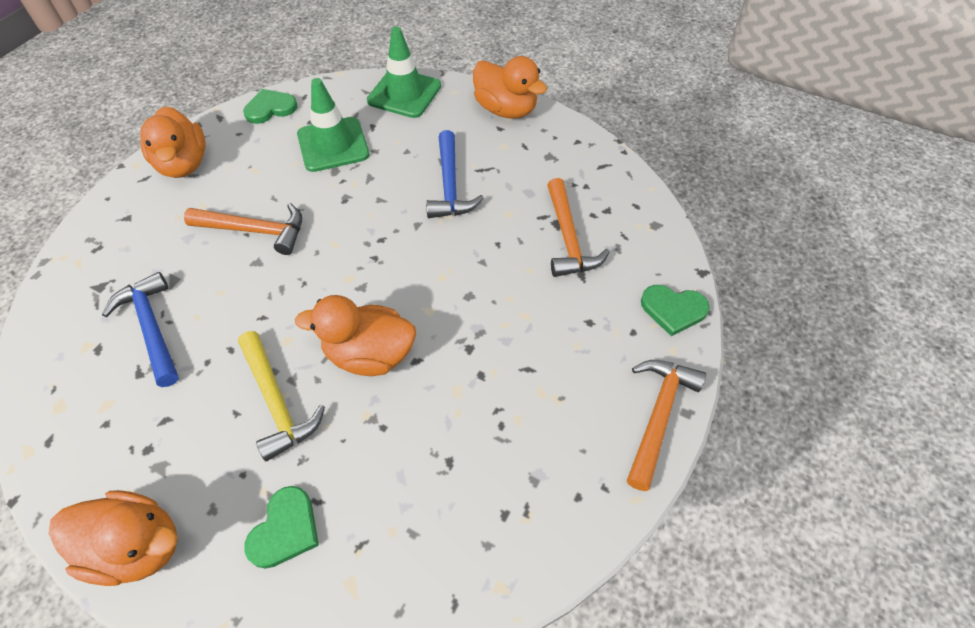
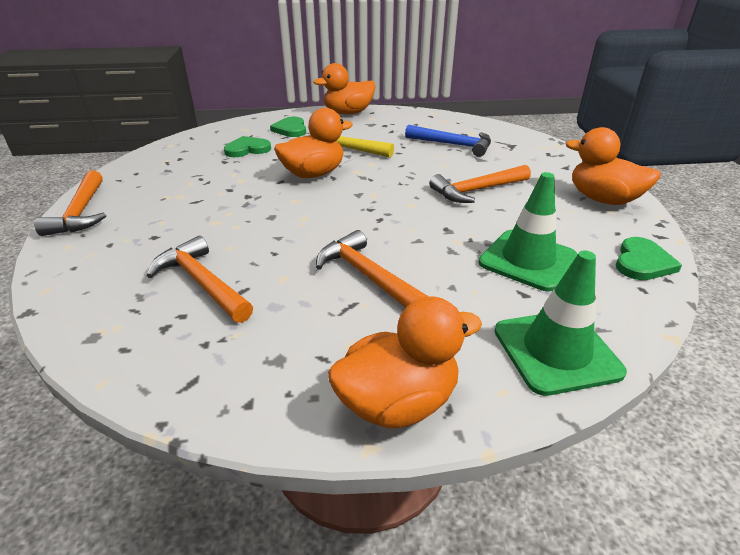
camera: 145 degrees right, 20 degrees down
blue hammer [426,130,484,218] -> orange hammer [316,230,429,308]
orange duck [473,56,547,119] -> orange duck turned 150 degrees clockwise [328,296,482,428]
green heart [641,285,710,336] -> green heart moved to [224,136,271,157]

